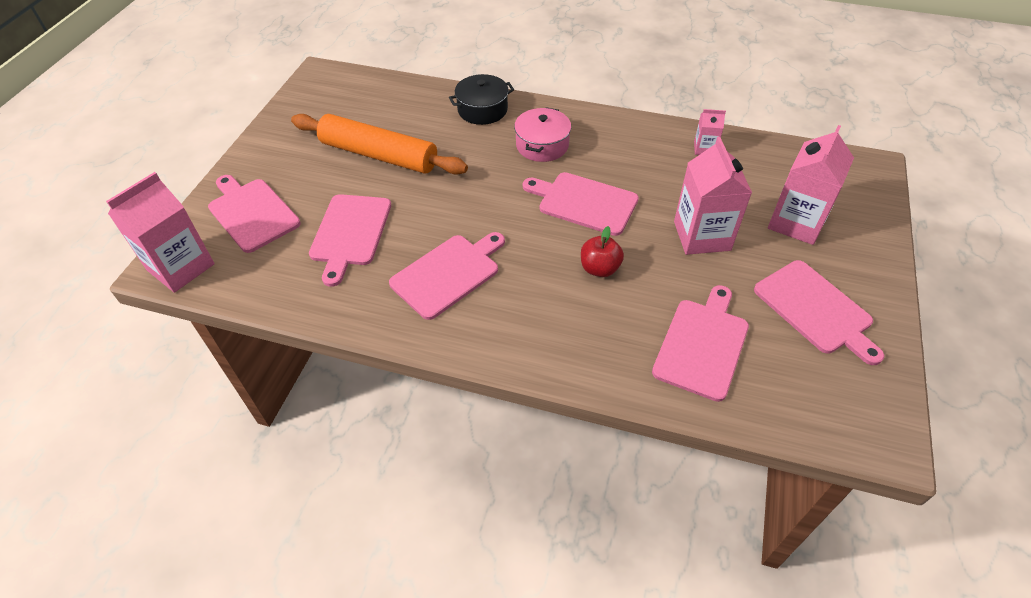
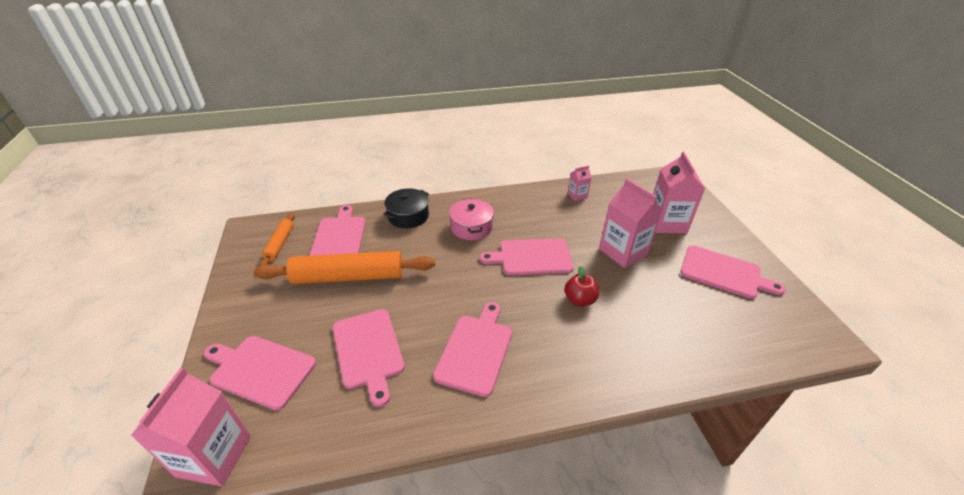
camera: 30 degrees left, 10 degrees down
pink cutting board [652,285,749,402] -> pink cutting board moved to [309,205,366,256]
none -> orange rolling pin [260,213,295,266]

